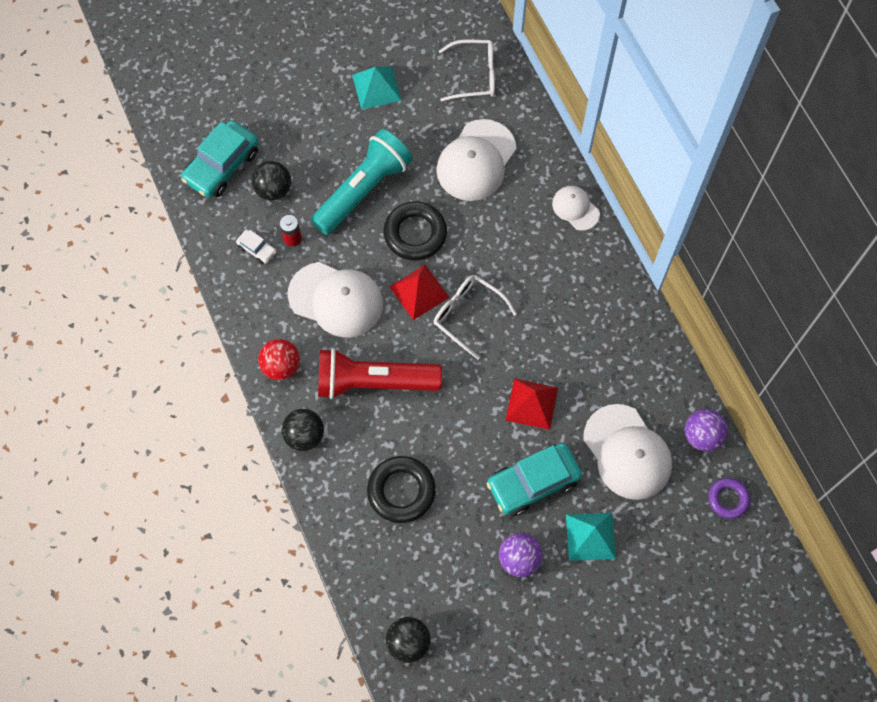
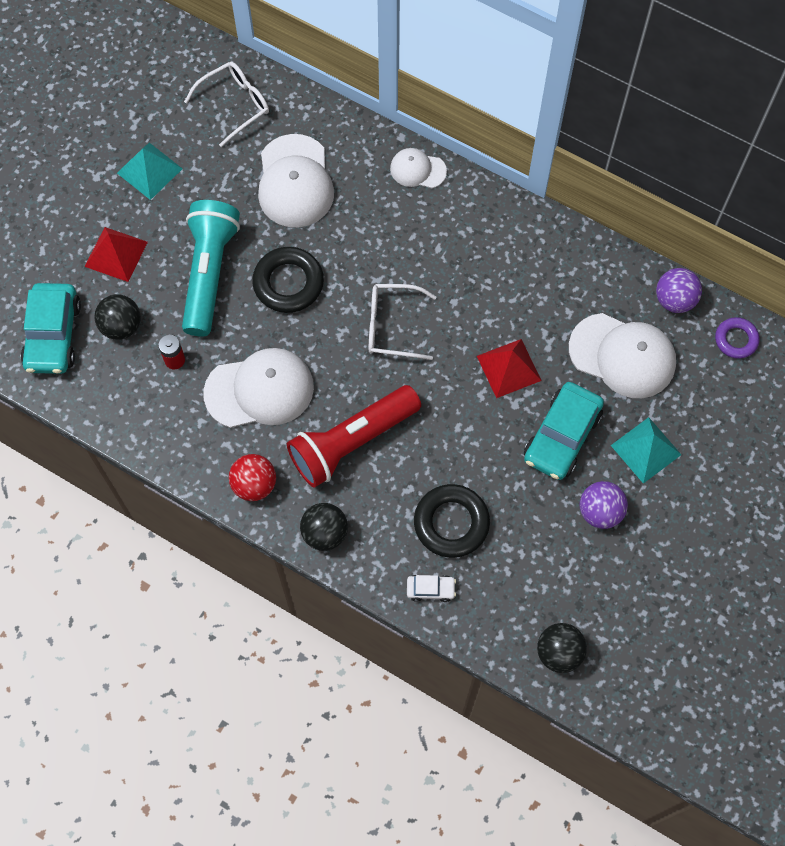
camera: 35 degrees left, 0 degrees up
white car [236,230,276,264] -> white car moved to [407,575,456,602]
red pyramid [390,265,450,320] -> red pyramid moved to [85,227,148,282]

